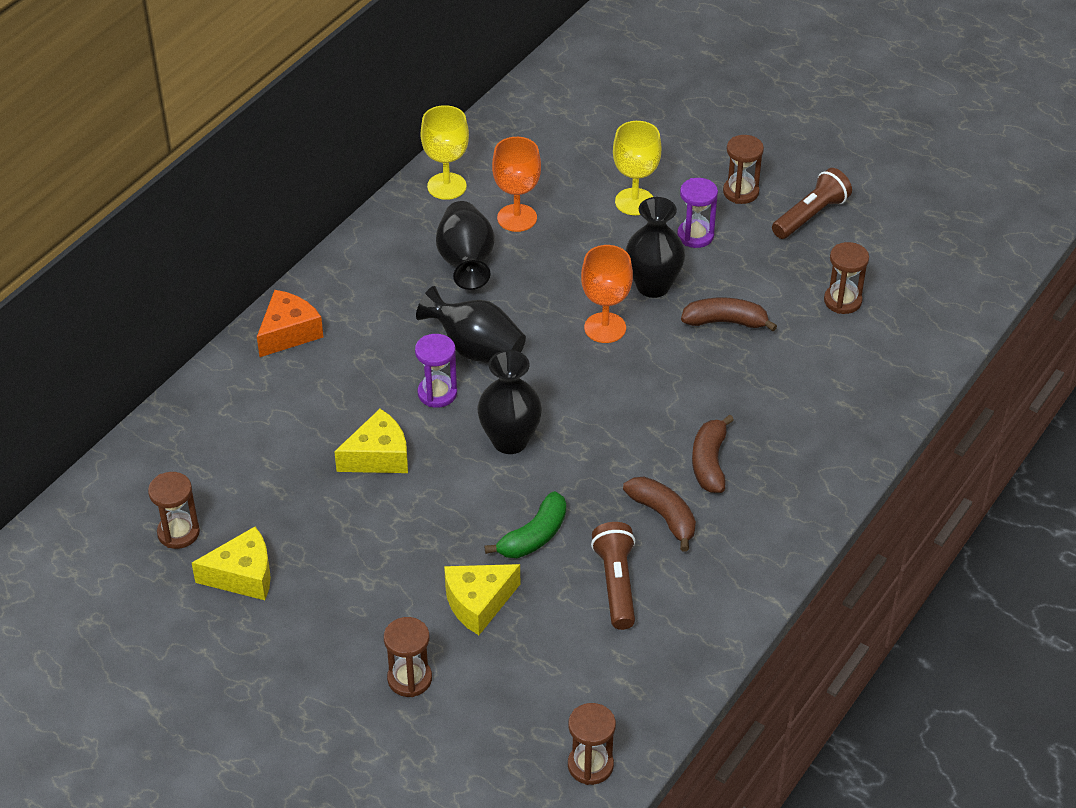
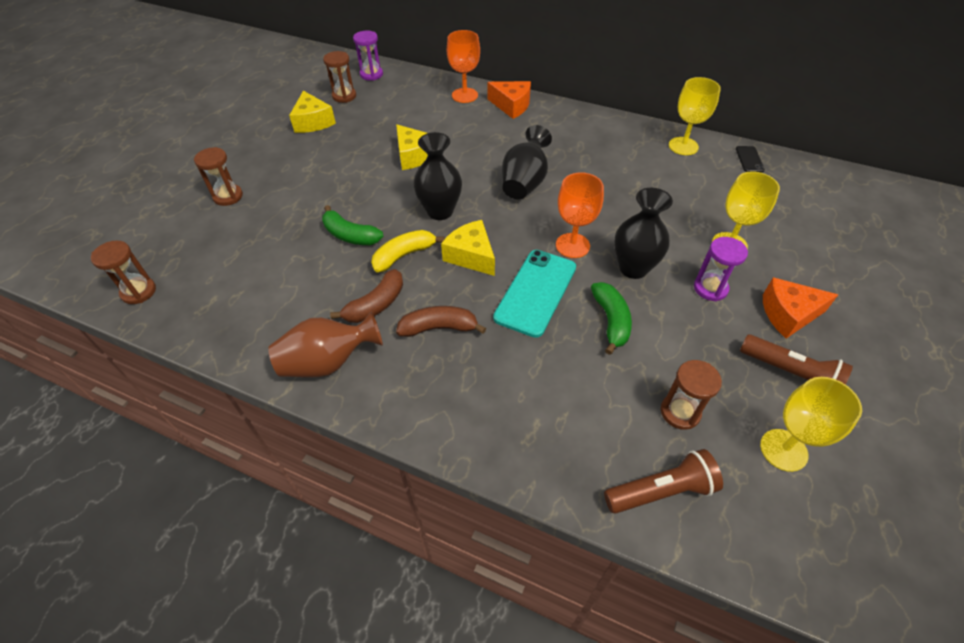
camera: 80 degrees right, 5 degrees up
purple hourglass [415,334,457,408] -> purple hourglass moved to [353,31,383,81]
black vase [436,201,495,290] -> none
yellow cheese [444,564,520,635] -> yellow cheese moved to [441,220,495,276]
orange goblet [492,137,541,232] -> orange goblet moved to [447,30,480,103]
brown flashlight [591,522,635,630] -> brown flashlight moved to [604,449,723,514]
brown banana [681,297,777,331] -> green banana [591,282,632,355]
brown hourglass [723,135,764,204] -> orange cheese [763,277,838,338]
none -> brown vase [268,311,383,378]
none -> yellow banana [371,230,445,272]
none -> turquoise phone [493,250,576,338]
none -> black phone [736,146,765,172]
none -> yellow goblet [760,377,862,472]

